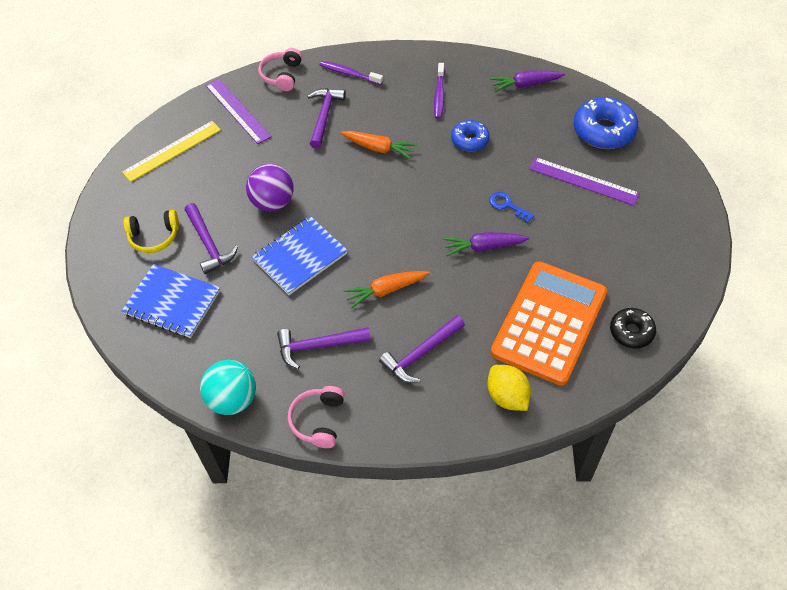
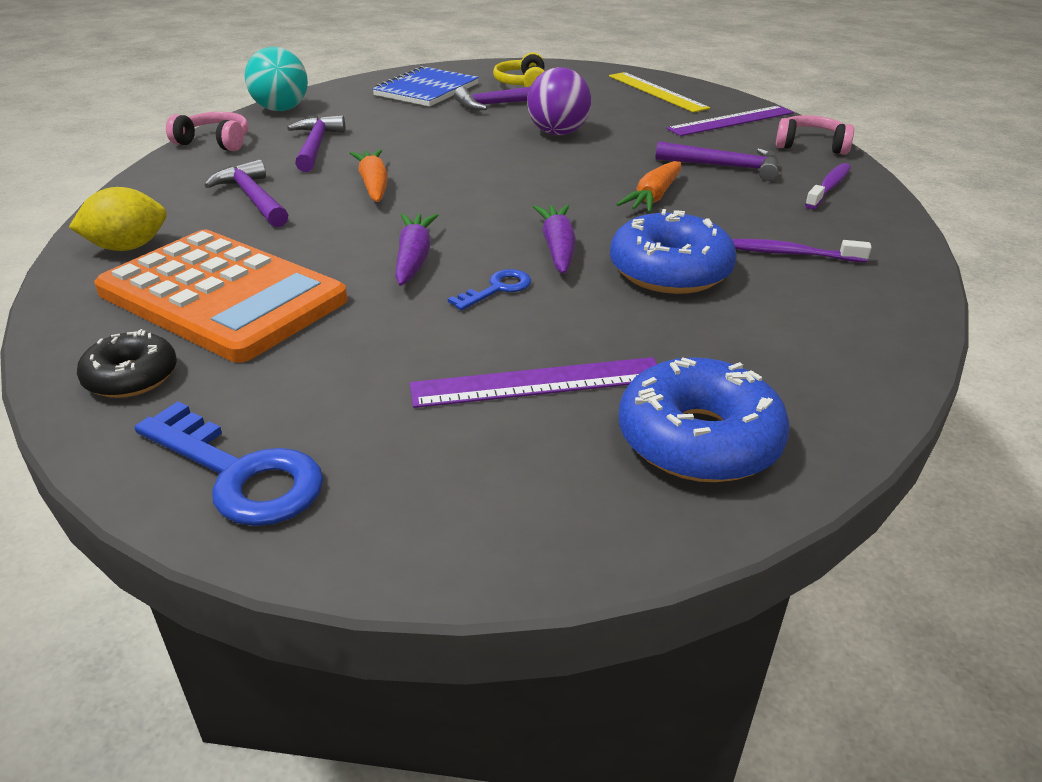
camera: 95 degrees right, 20 degrees down
blue notebook [252,216,348,295] -> none
blue donut [451,120,490,151] -> blue donut [610,209,737,294], size x1.65
purple carrot [490,70,565,92] -> purple carrot moved to [533,204,576,274]
purple ruler [529,157,640,206] -> purple ruler turned 45 degrees clockwise [410,357,657,408]
none -> blue key [134,401,324,526]

